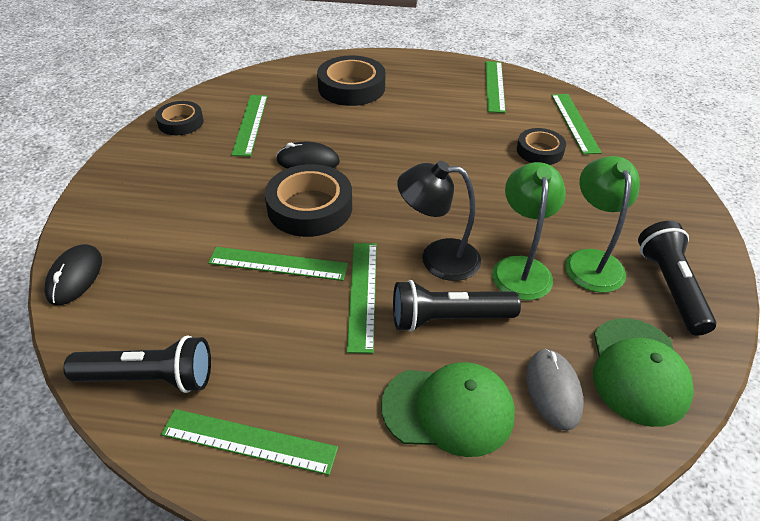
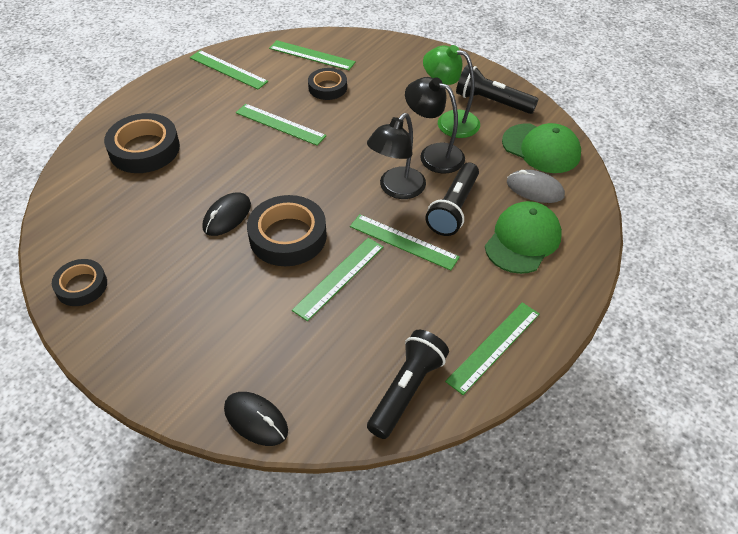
camera: 60 degrees left, 5 degrees up
green ruler [231,95,268,156] -> green ruler moved to [236,104,326,146]
green lamp [492,162,566,300] -> black lamp [405,77,465,174]

